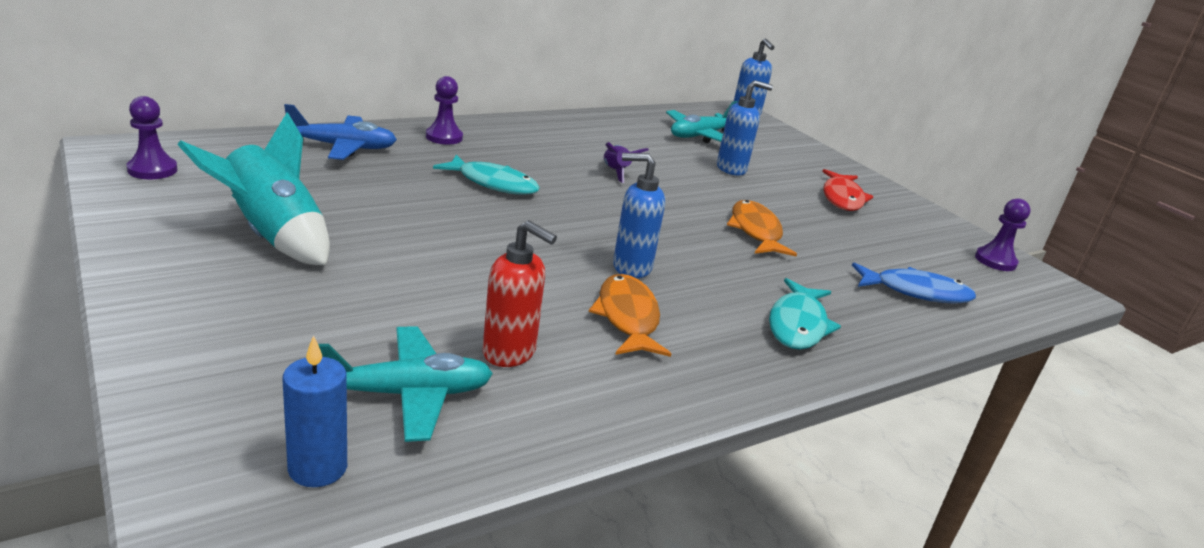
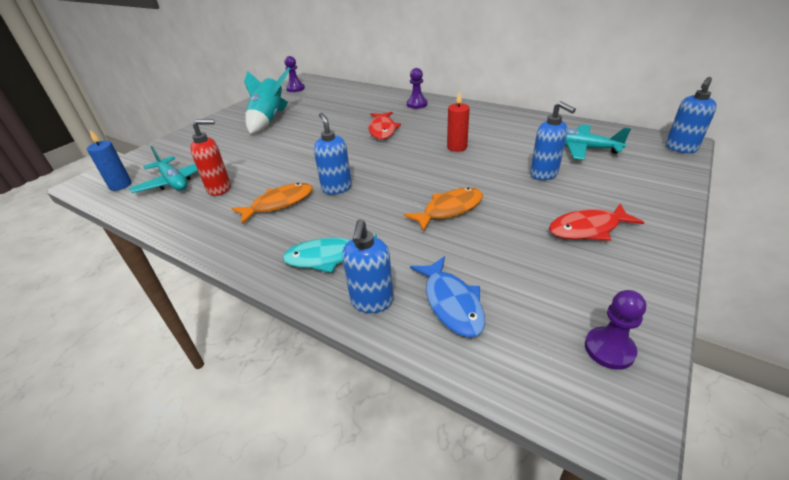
camera: 70 degrees right, 10 degrees up
blue plane [284,104,397,160] -> none
turquoise fish [433,154,540,195] -> red fish [369,112,401,139]
red soap dispenser [483,220,557,367] -> red soap dispenser turned 105 degrees counterclockwise [190,119,231,196]
purple rocket [604,142,649,183] -> red candle [447,91,470,152]
none -> blue soap dispenser [342,219,393,313]

